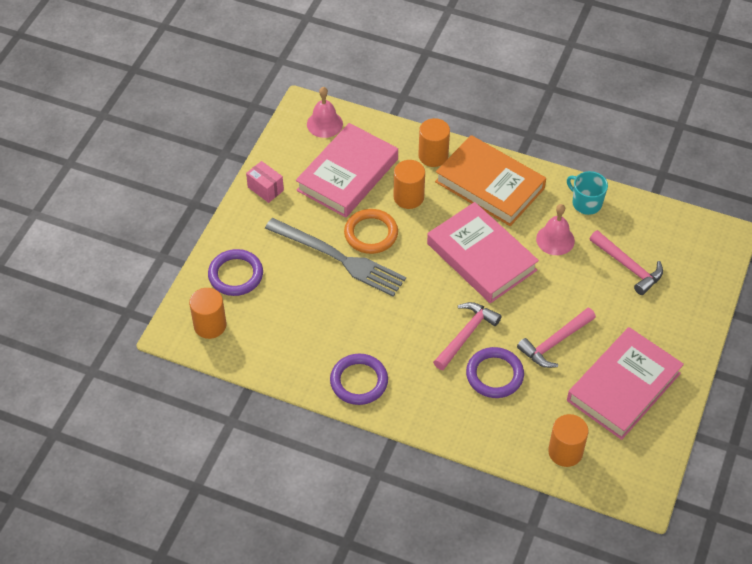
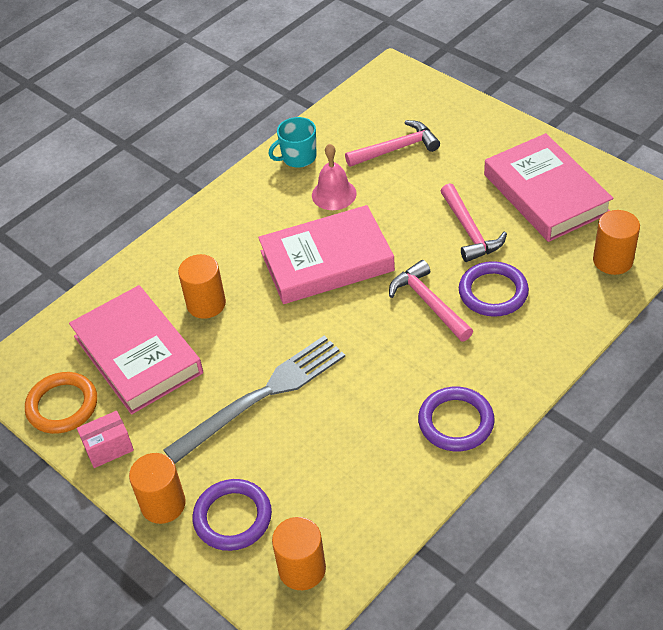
camera: 65 degrees left, 5 degrees down
pink bell [307,87,343,138] -> none
orange ring [344,209,398,254] -> orange ring moved to [25,372,97,434]
orange cylinder [418,118,450,167] -> orange cylinder moved to [129,453,186,524]
orange book [435,135,546,226] -> none

